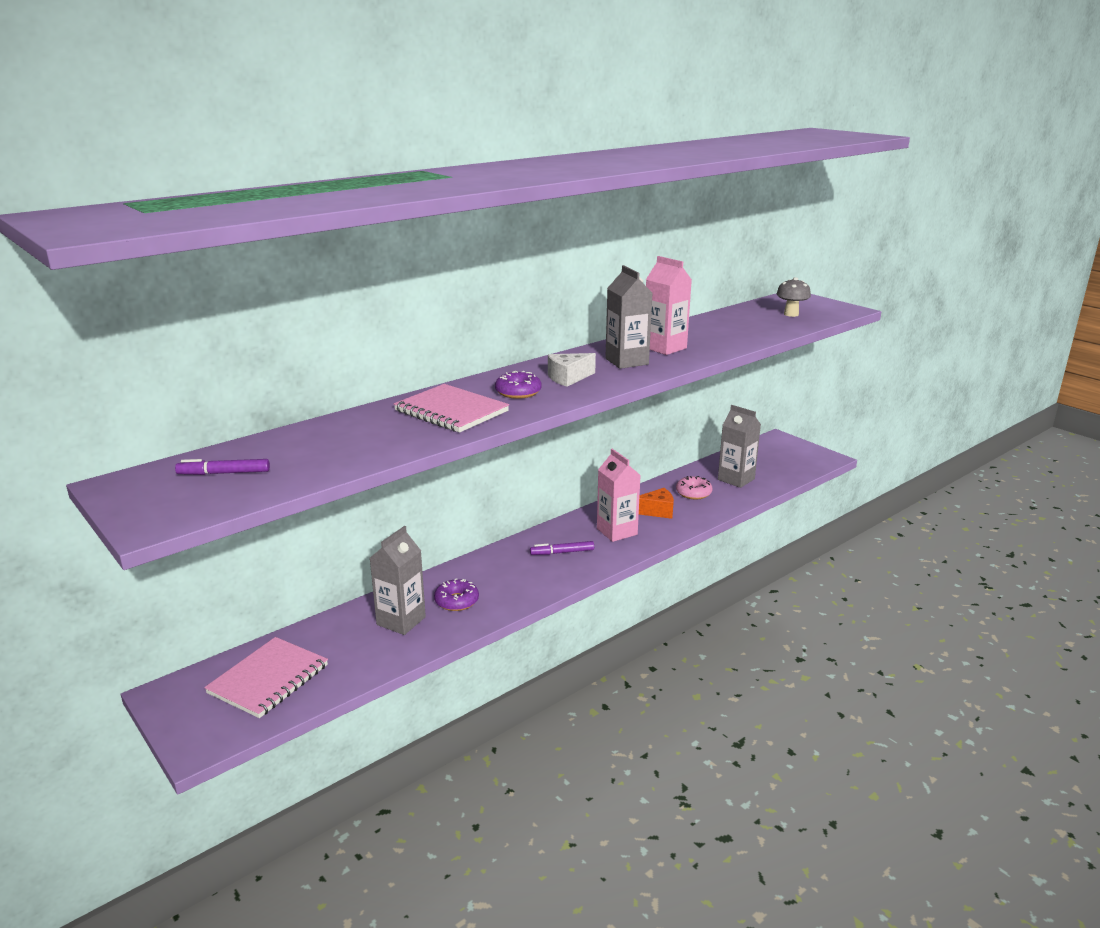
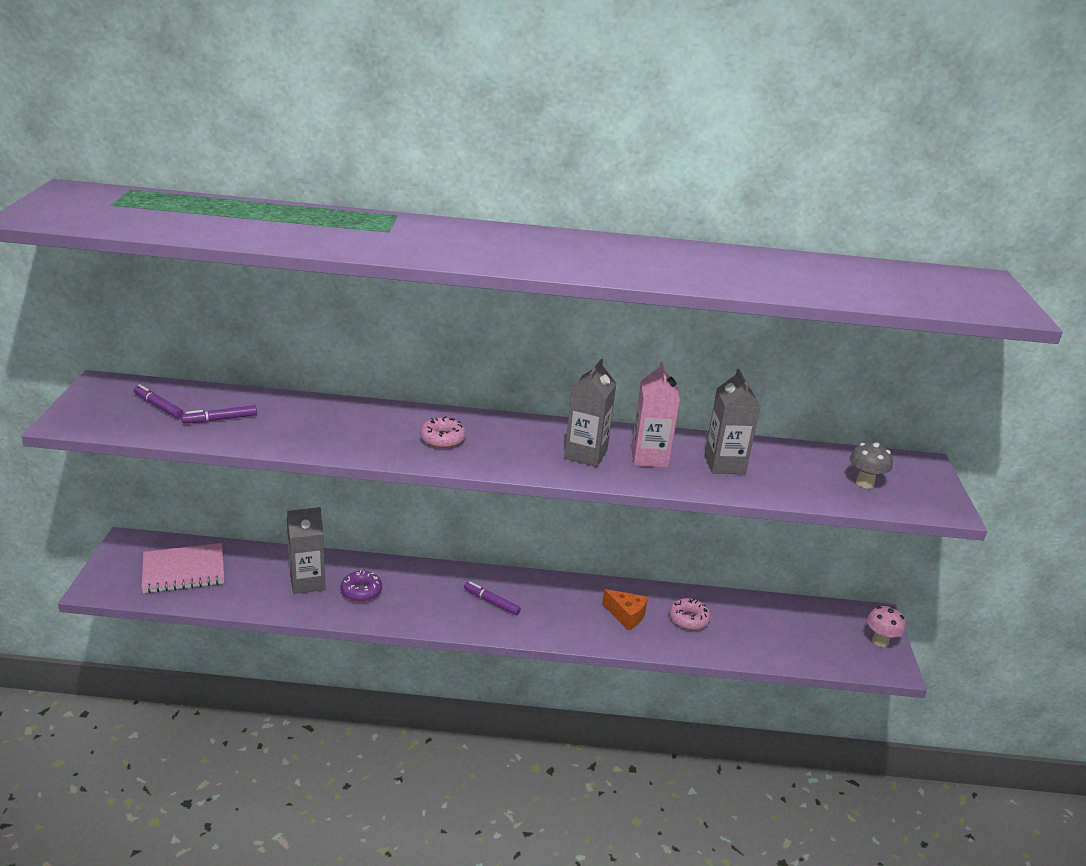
camera: 40 degrees right, 5 degrees up
pink notebook [394,384,509,433] -> none
purple donut [495,371,542,399] -> pink donut [420,416,466,448]
white cheese [548,353,596,387] -> none
pink carton [597,449,640,542] -> none
grey carton [718,405,761,488] -> grey carton moved to [704,369,760,474]
none -> purple marker [181,405,257,423]
none -> pink mushroom [867,606,906,647]

